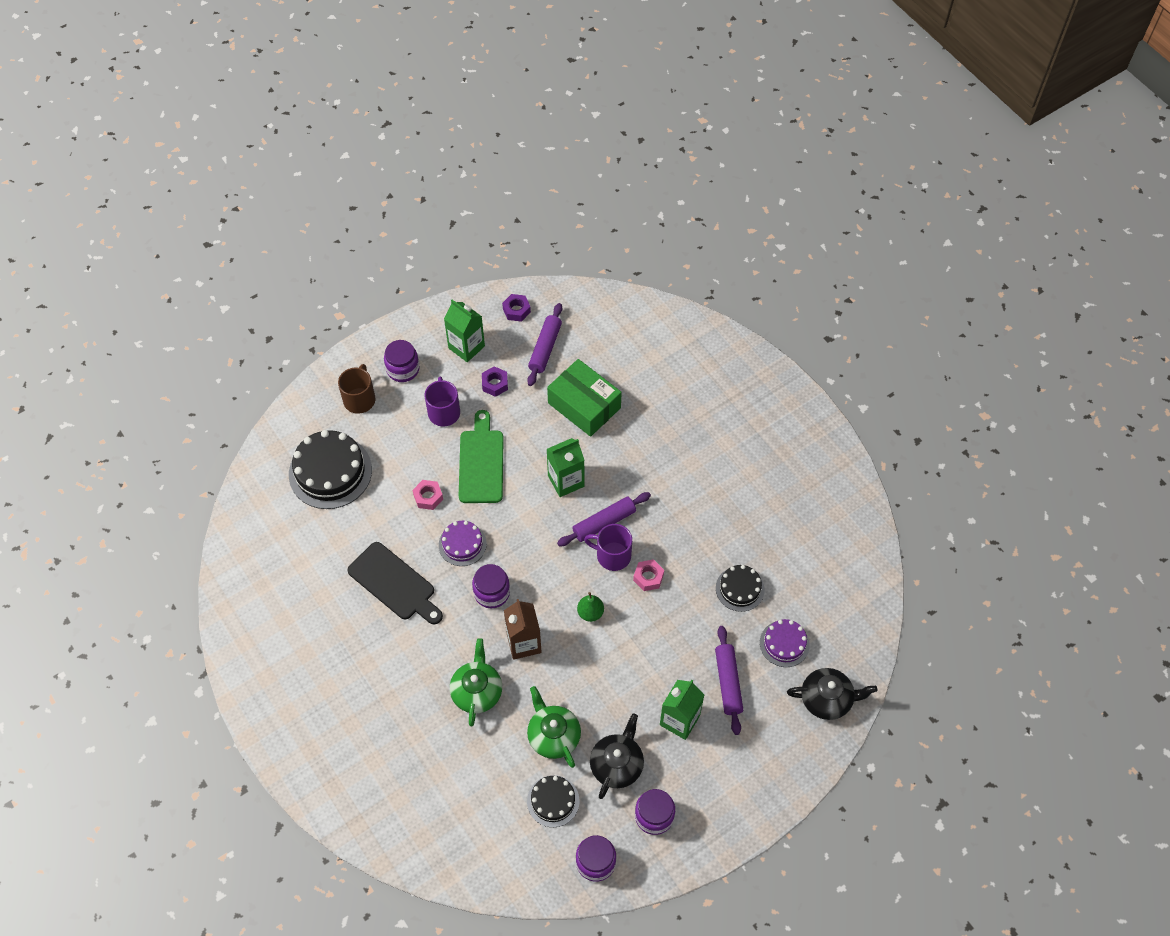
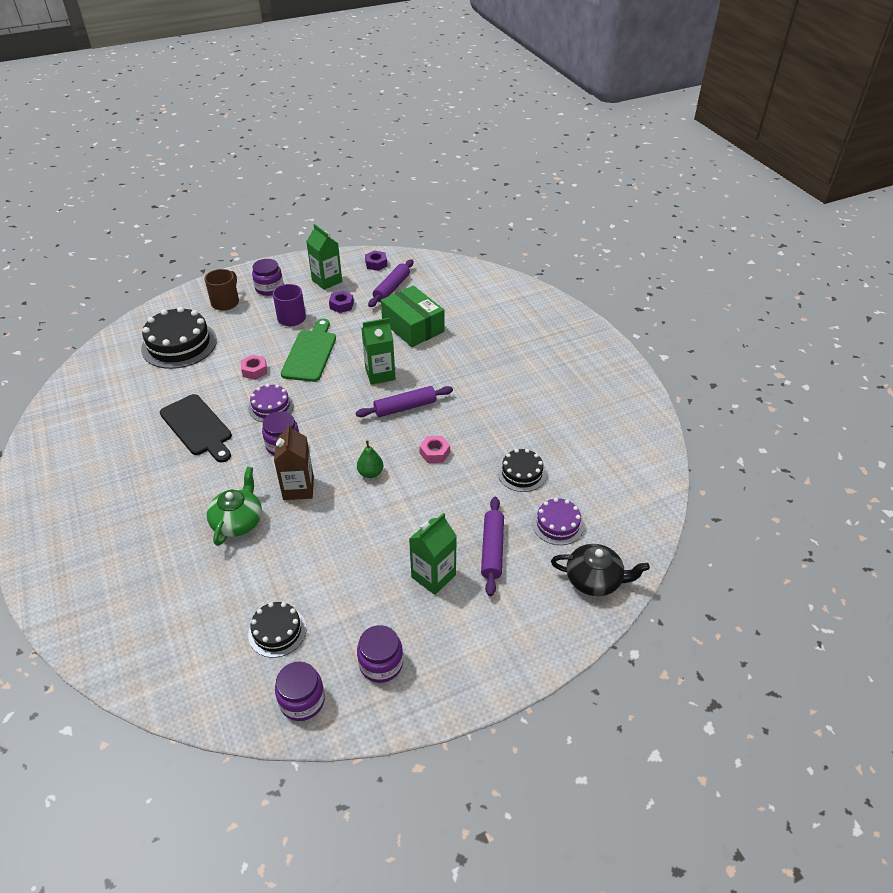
camera: 10 degrees right, 15 degrees down
green teapot [527,686,581,768] -> none
purple mug [584,524,632,571] -> none
black teapot [590,713,644,799] -> none

